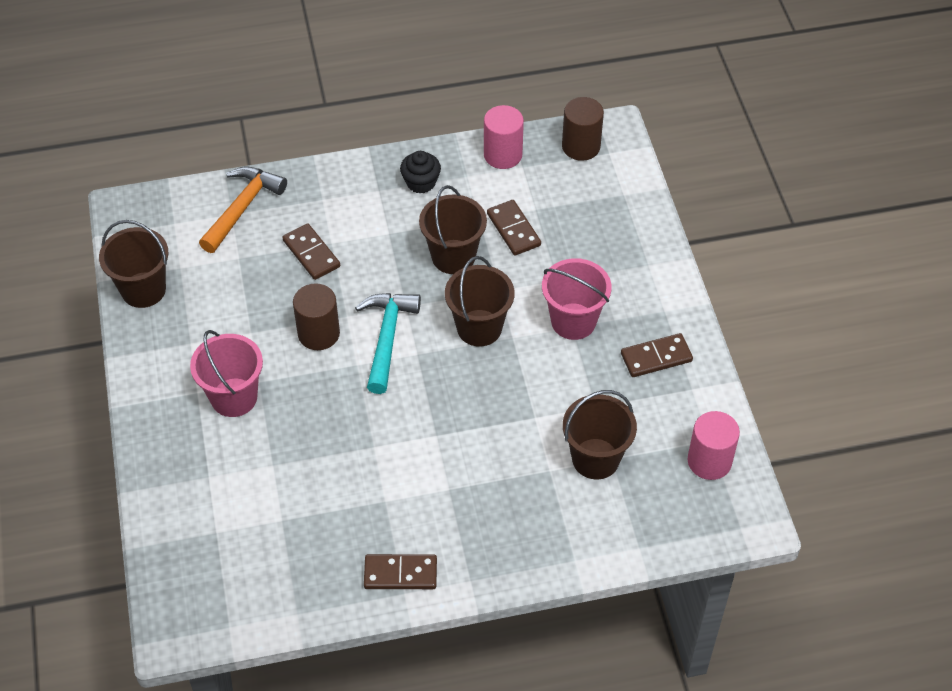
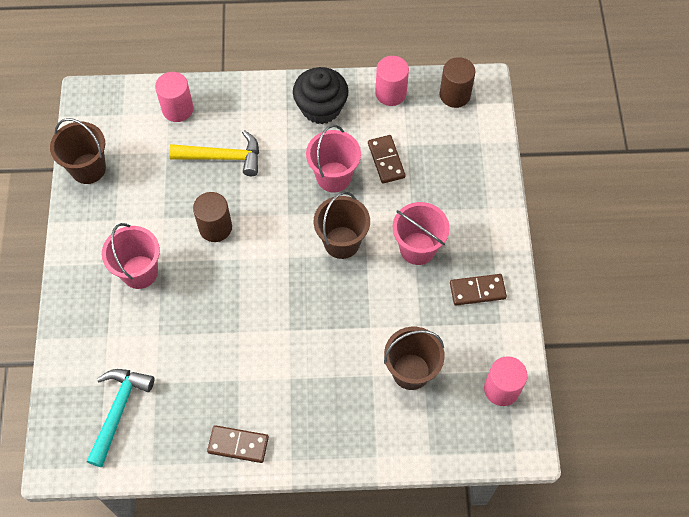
camera: 10 degrees right, 10 degrees up
orange hammer [199,167,287,253] -> pink cylinder [155,72,194,122]
brown domino [282,223,340,280] -> yellow hammer [169,130,259,176]
turquoise hammer [355,293,421,394] -> turquoise hammer moved to [86,369,154,467]
black cupcake [400,151,441,194] -> black cupcake [293,67,349,124], size x1.68
brown bucket [419,185,487,274] -> pink bucket [306,125,361,193]

